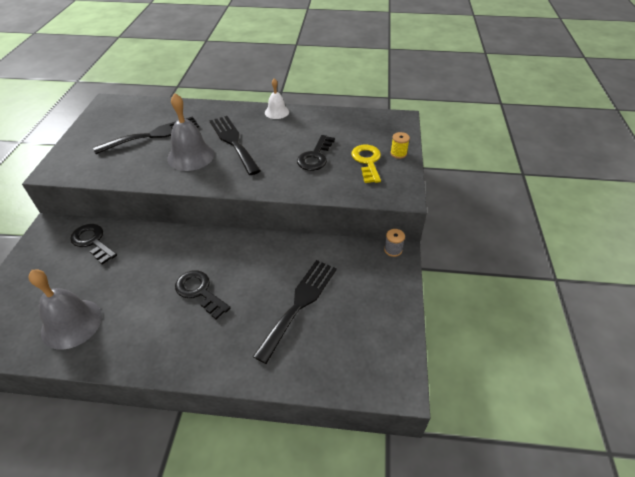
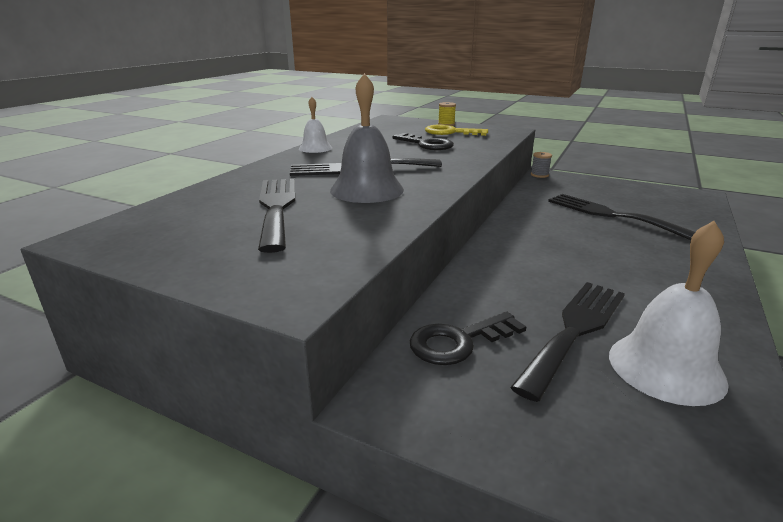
camera: 70 degrees left, 20 degrees down
grey bell [28,269,102,350] -> white bell [609,221,729,406]
black key [175,270,231,319] -> none
none -> black fork [510,282,625,402]

